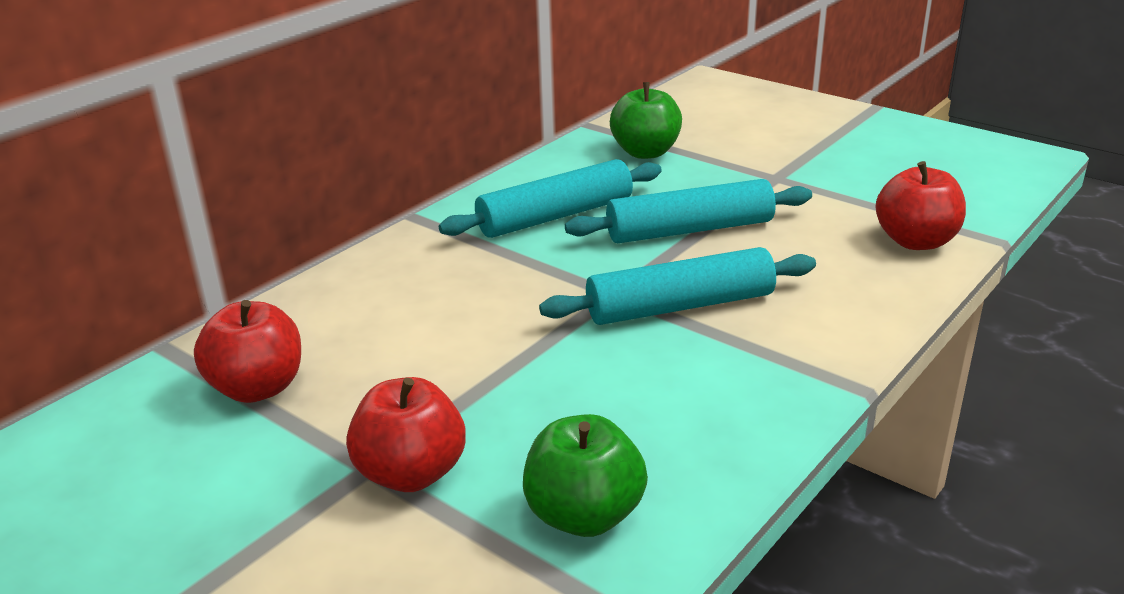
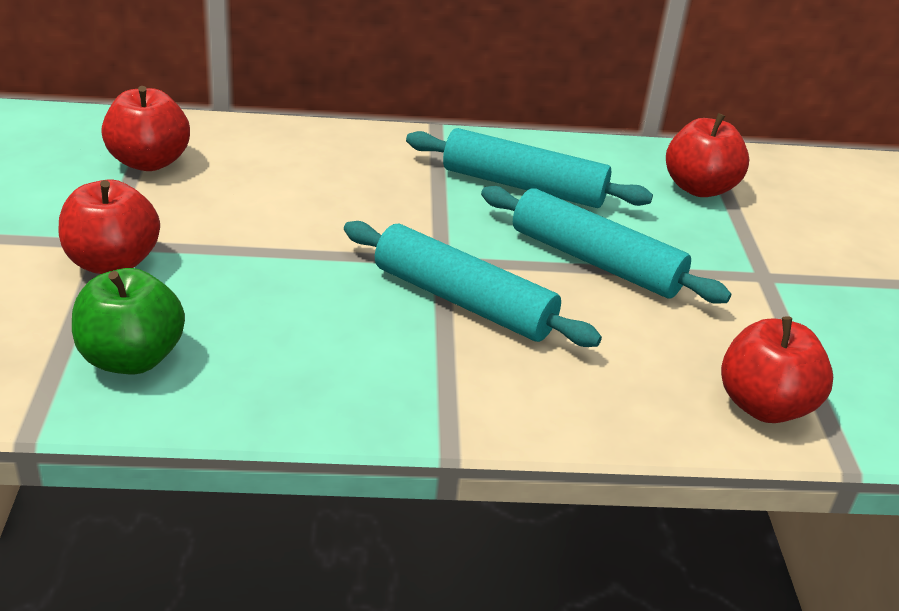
camera: 45 degrees right, 5 degrees up
green apple [610,82,682,159] -> red apple [666,113,749,197]

